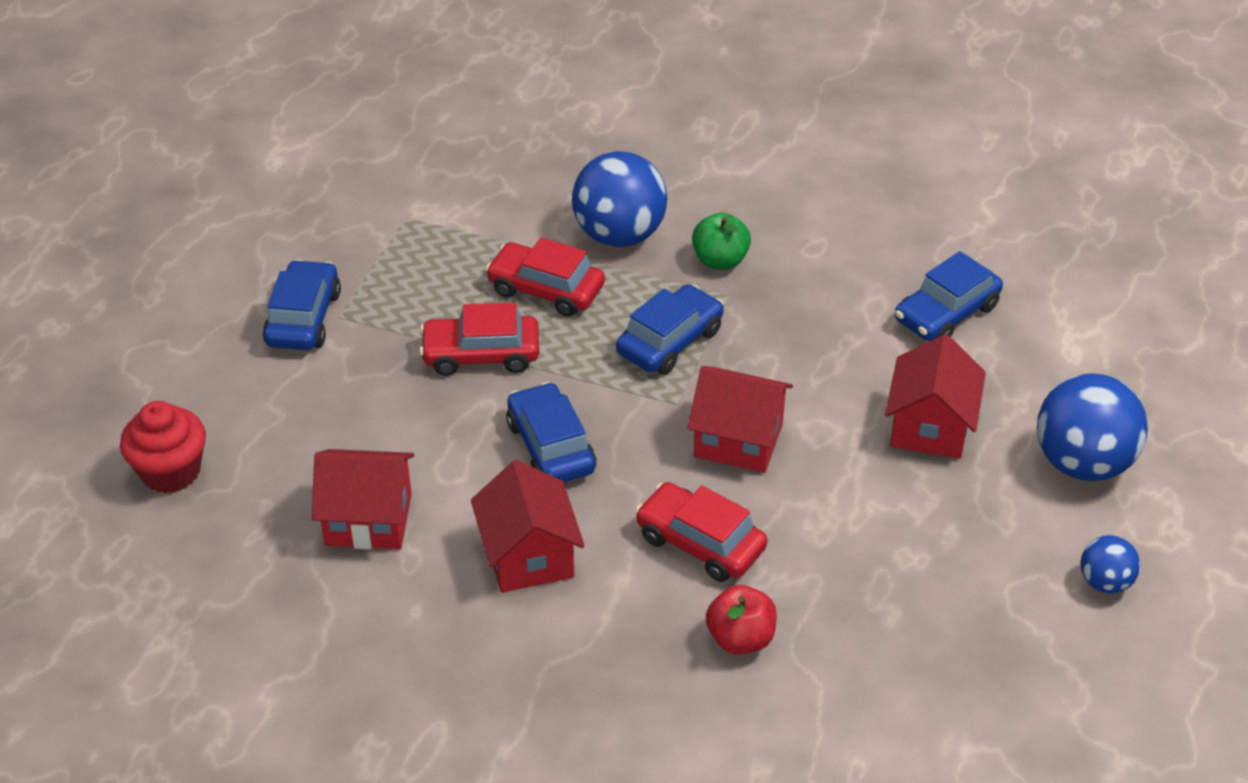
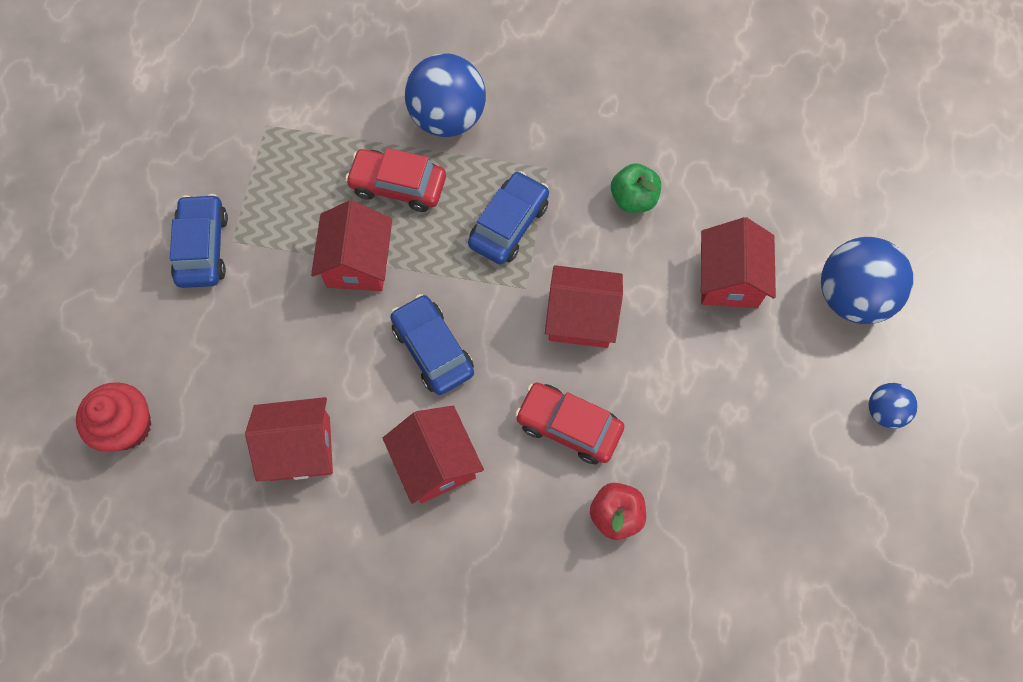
camera: 10 degrees left, 25 degrees up
red car [419,303,539,376] -> red house [311,200,392,291]
green apple [692,213,751,270] -> green apple moved to [611,163,661,213]
blue car [895,251,1003,341] -> none

